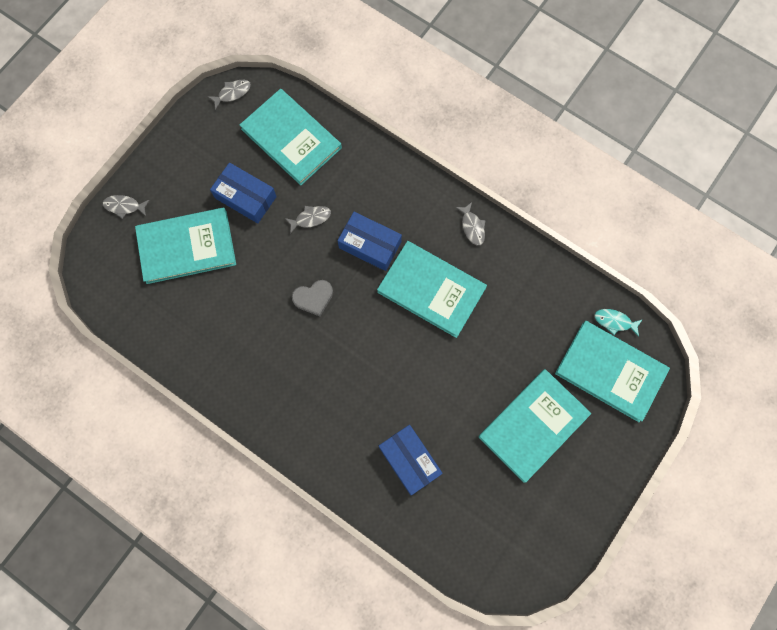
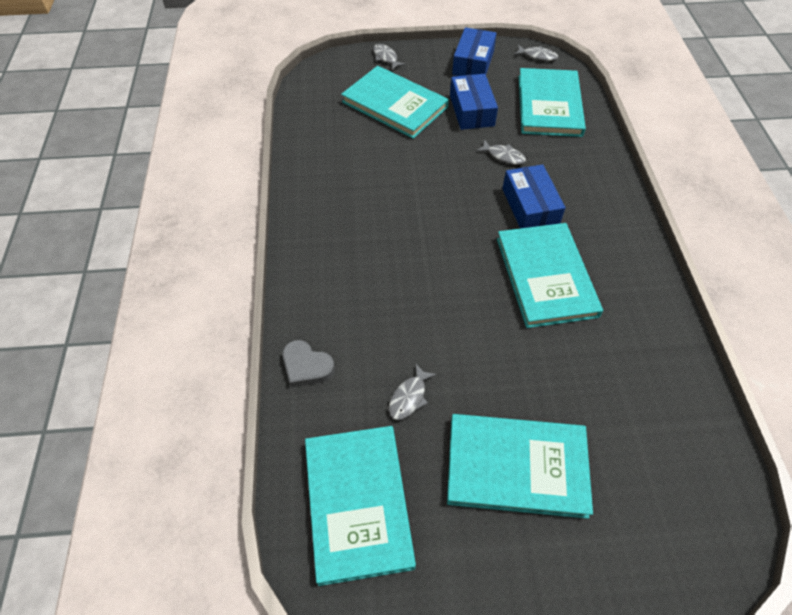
camera: 50 degrees right, 20 degrees down
grey heart [292,280,333,316] -> grey heart moved to [282,340,335,387]
blue box [379,425,443,495] -> blue box moved to [452,27,497,76]
grey fish [456,202,486,245] -> grey fish moved to [389,363,437,420]
turquoise book [555,321,670,422] -> turquoise book moved to [305,426,416,586]
turquoise fish [594,309,643,337] -> none

